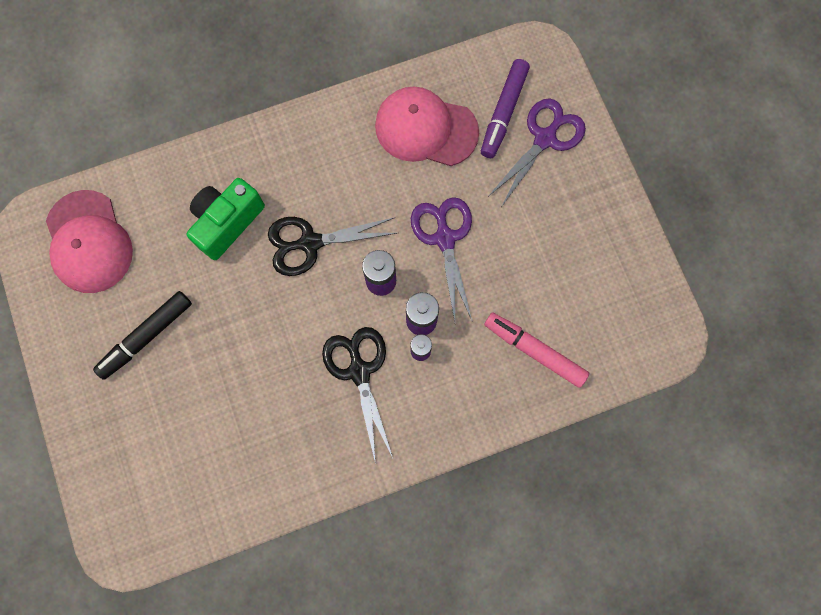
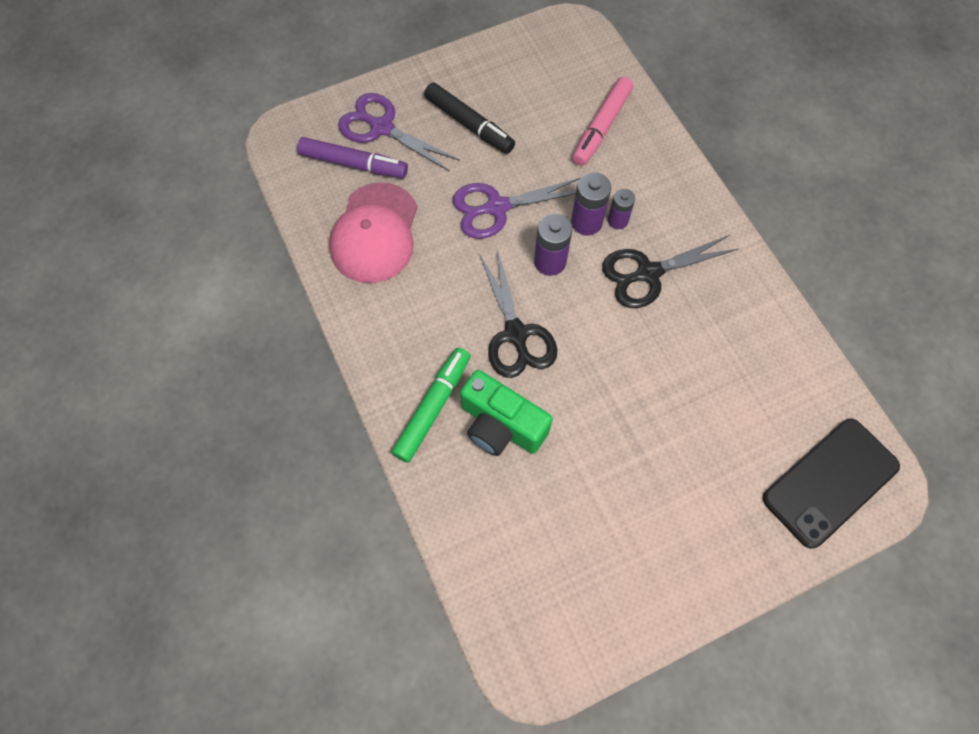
camera: 95 degrees left, 10 degrees down
pink cap [46,190,133,293] -> none
black marker [93,291,192,380] -> black marker moved to [424,82,515,154]
none -> green marker [392,348,471,463]
none -> black phone [763,419,900,549]

